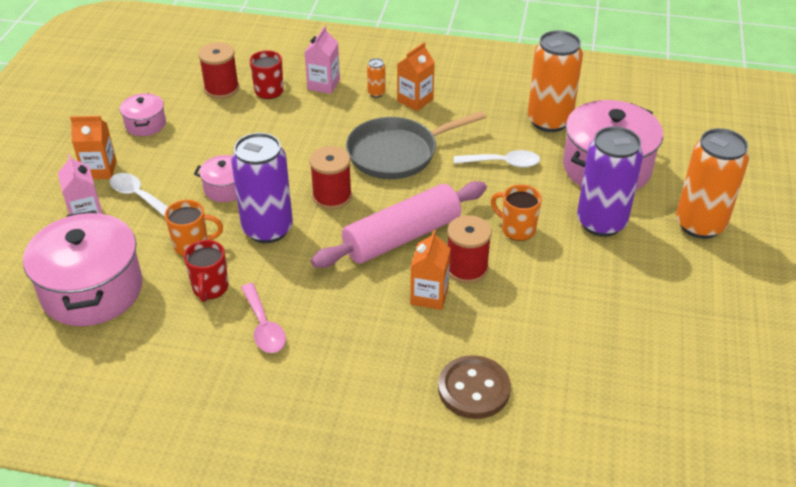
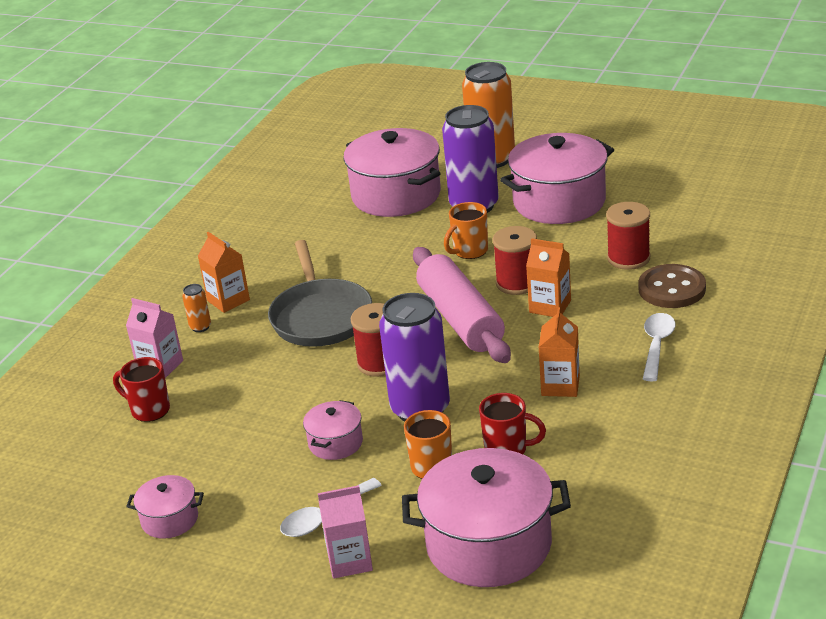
camera: 75 degrees left, 10 degrees down
orange carton [70,116,117,179] -> orange carton moved to [539,307,580,397]
red spool [198,42,239,99] -> red spool moved to [606,202,650,270]
pink spoon [241,283,286,353] -> none
white spoon [454,150,540,168] -> white spoon moved to [643,313,676,381]
orange can [528,30,583,132] -> none
none -> pink pot [500,133,614,224]

